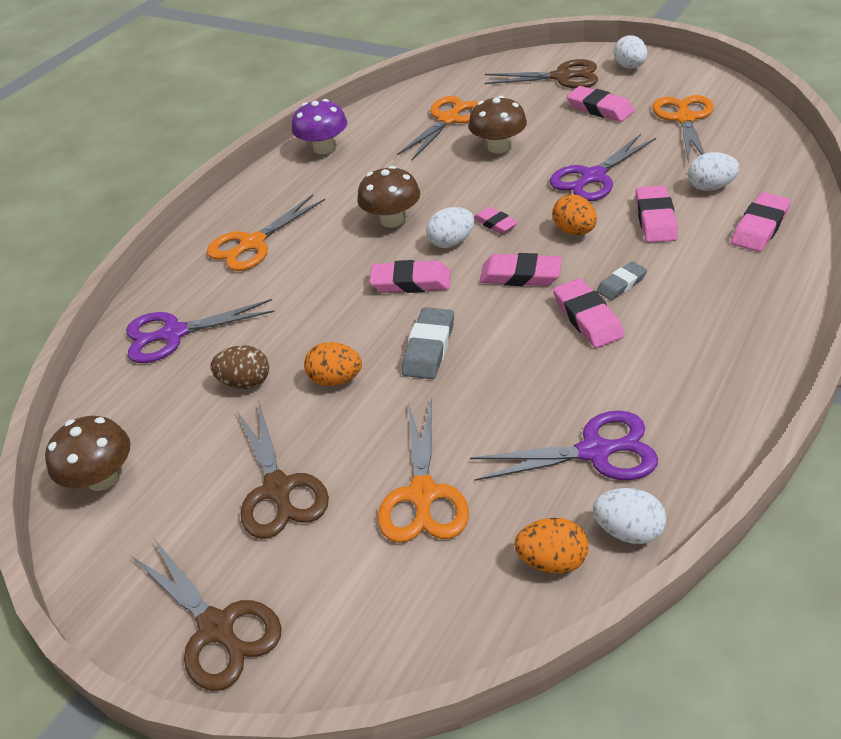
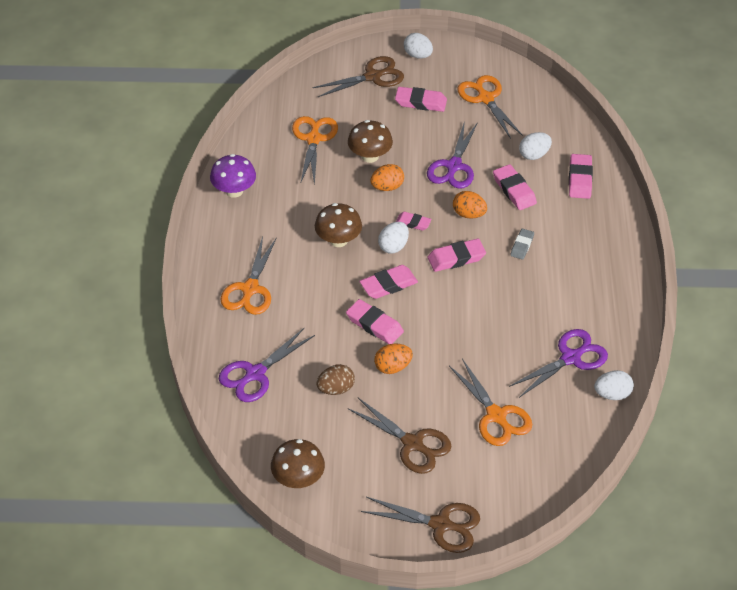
camera: 35 degrees left, 5 degrees up
grey eraser [402,307,454,379] -> none
orange egg [514,518,589,573] -> orange egg moved to [370,164,404,191]
pink eraser [553,278,624,348] -> pink eraser moved to [346,299,404,344]

